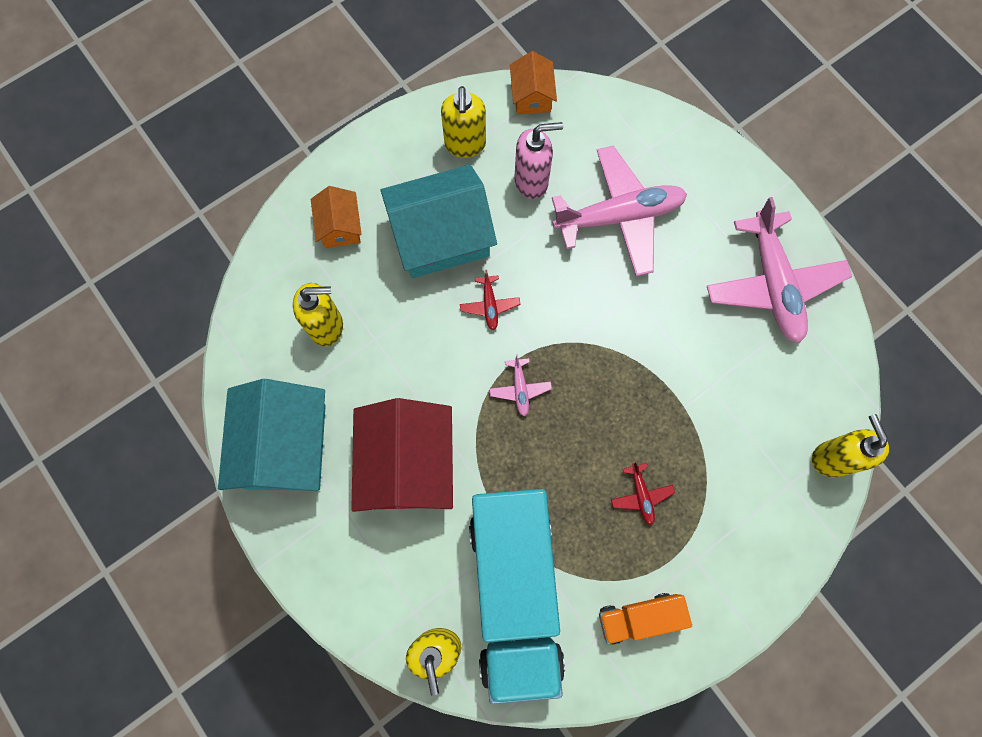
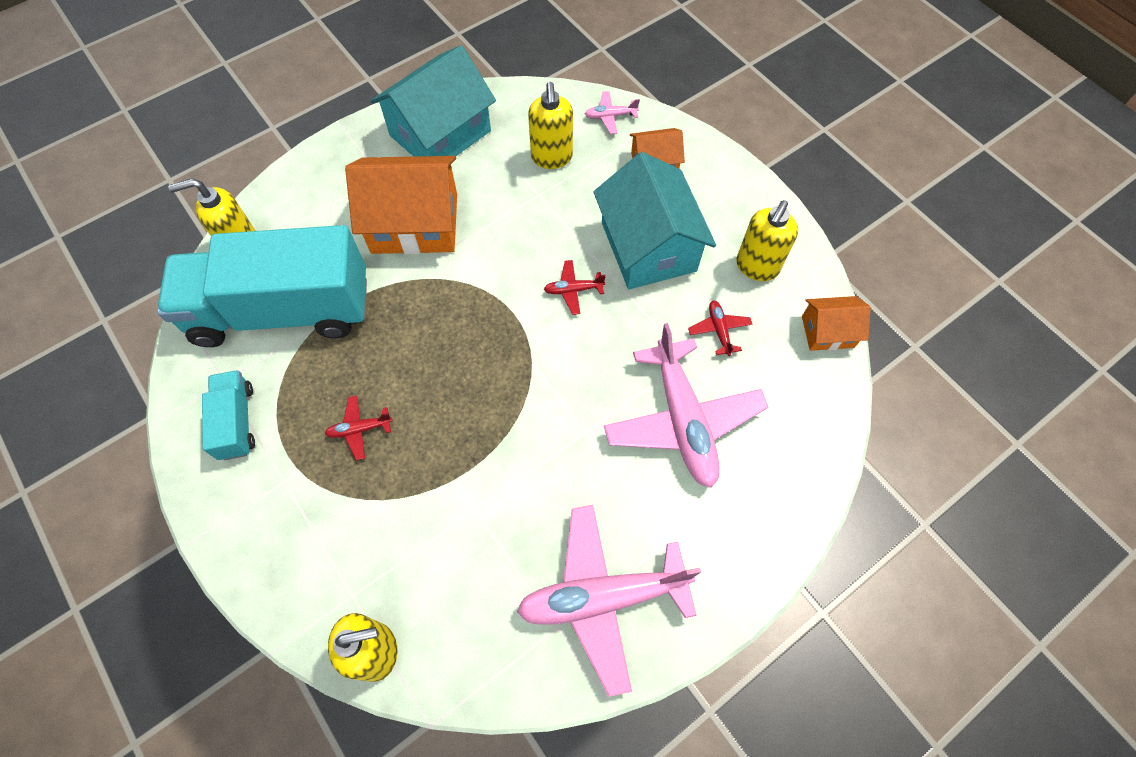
camera: 90 degrees right, 10 degrees down
turquoise house [218,379,325,491] -> turquoise house turned 45 degrees counterclockwise [371,45,496,156]
red house [351,398,453,512] -> orange house [345,156,457,254]
yellow soap dispenser [441,86,486,158] -> yellow soap dispenser turned 60 degrees counterclockwise [736,200,798,281]
pink plane [489,354,552,416] -> pink plane moved to [585,91,640,134]
pink soap dispenser [514,122,563,199] -> red plane [688,301,753,356]
orange truck [599,593,692,645] -> turquoise truck [202,370,255,460]

